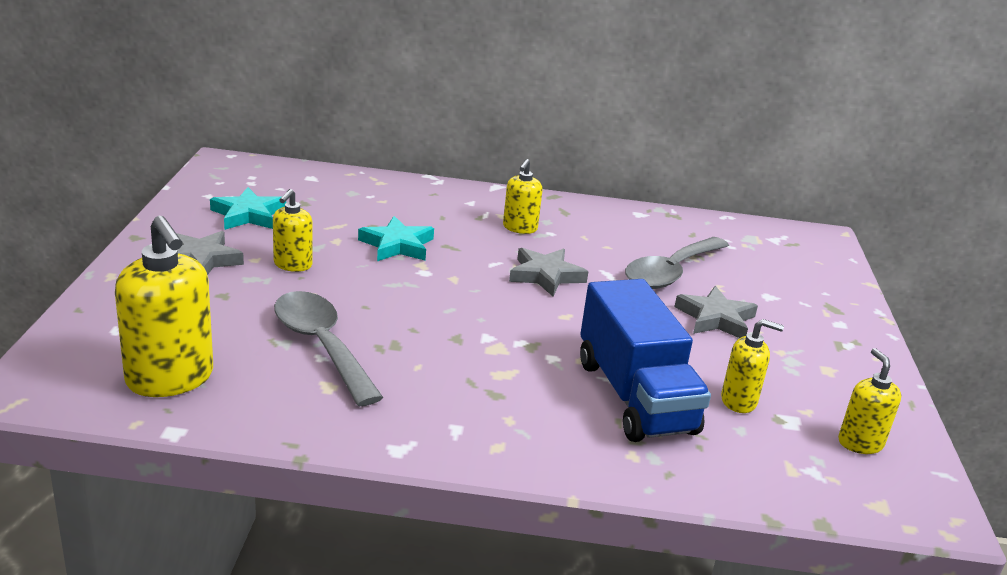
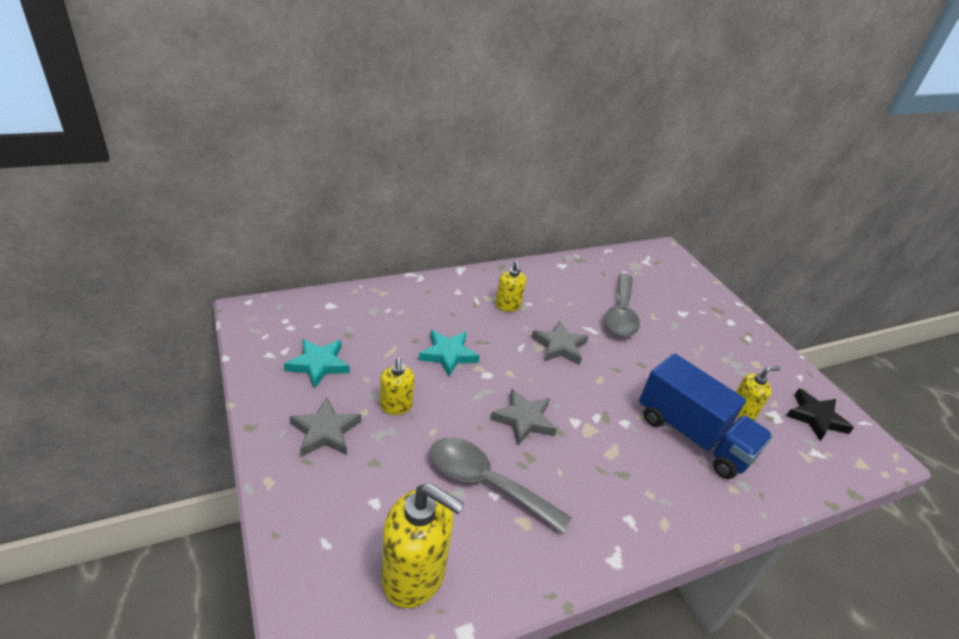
camera: 30 degrees left, 10 degrees up
grey star [674,286,758,338] -> grey star moved to [490,389,557,445]
yellow soap dispenser [838,348,901,454] -> black star [786,389,854,441]

